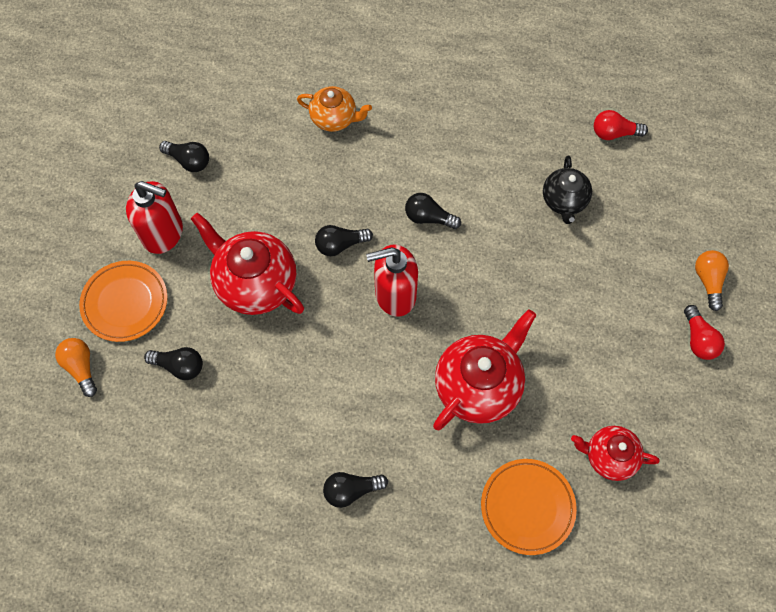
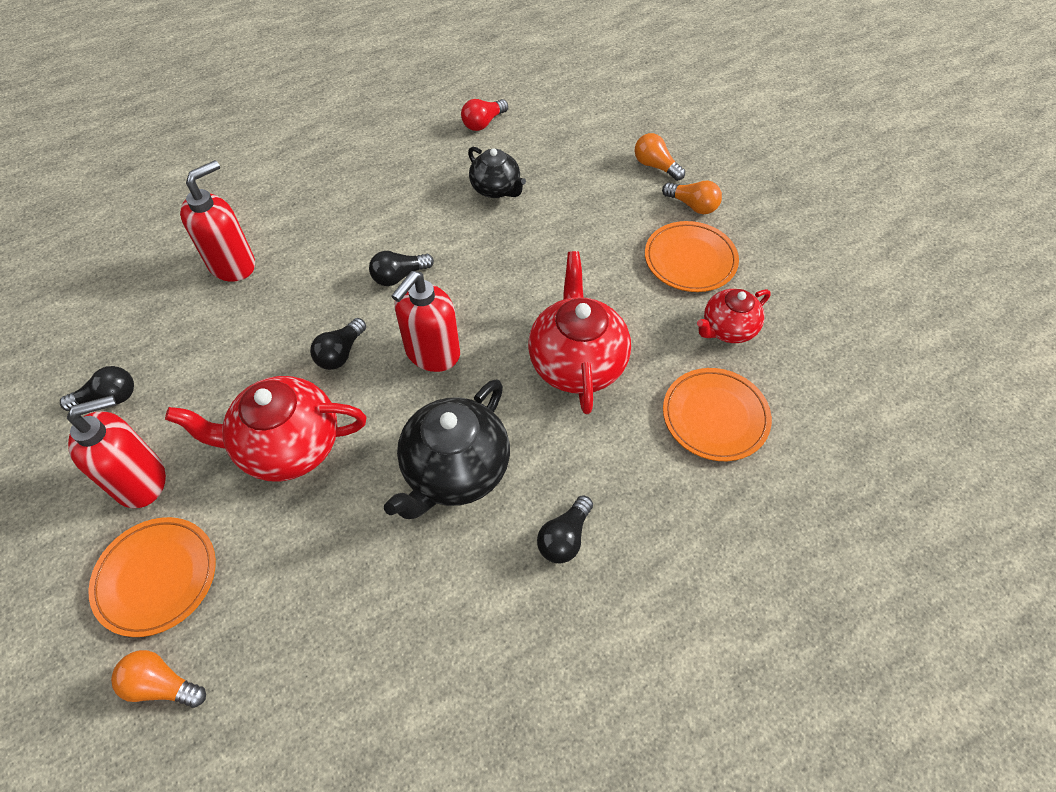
camera: 45 degrees left, 10 degrees down
black light bulb [144,347,203,380] -> none
orange teapot [297,86,372,132] -> red soap dispenser [180,160,255,282]
red light bulb [684,305,725,360] -> orange light bulb [662,181,722,214]
none -> black teapot [384,379,510,519]
none -> orange plate [645,221,739,292]

